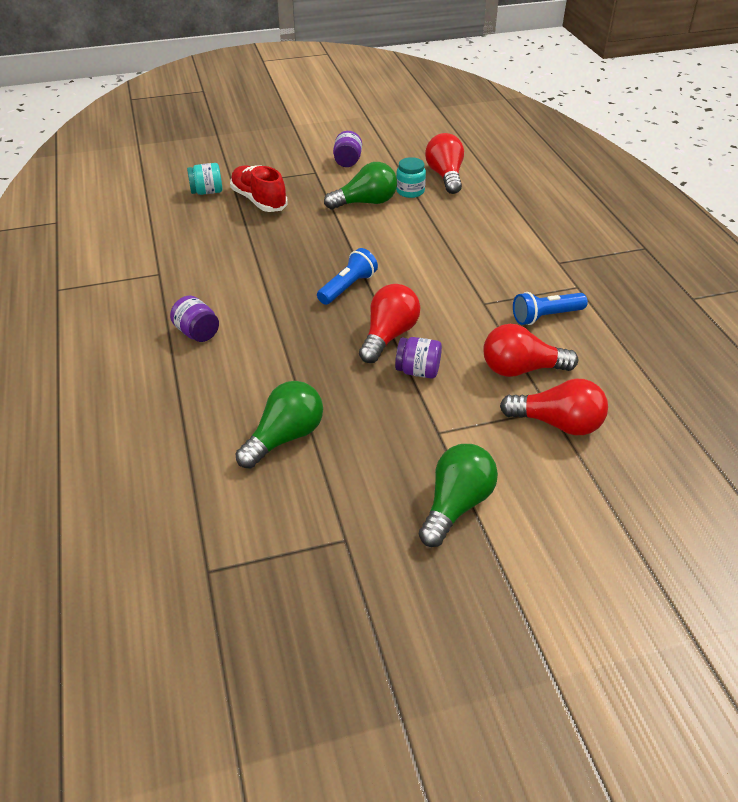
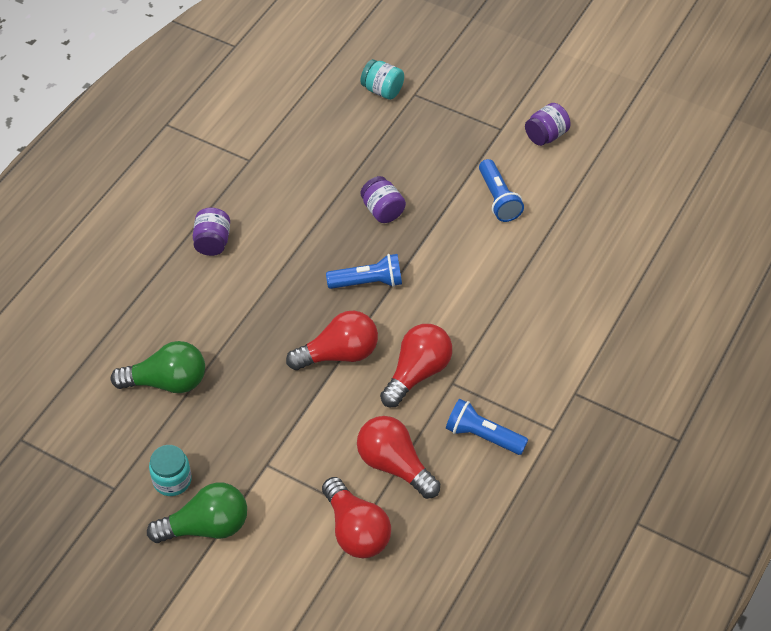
camera: 45 degrees right, 10 degrees up
red shoe [230,165,288,212] -> none
green light bulb [324,162,397,210] -> blue flashlight [479,159,524,222]
purple jar [395,337,442,379] -> purple jar moved to [361,176,406,223]
turquoise jar [396,157,426,198] -> turquoise jar moved to [149,445,192,496]
red light bulb [425,133,464,194] -> red light bulb moved to [380,324,452,407]

